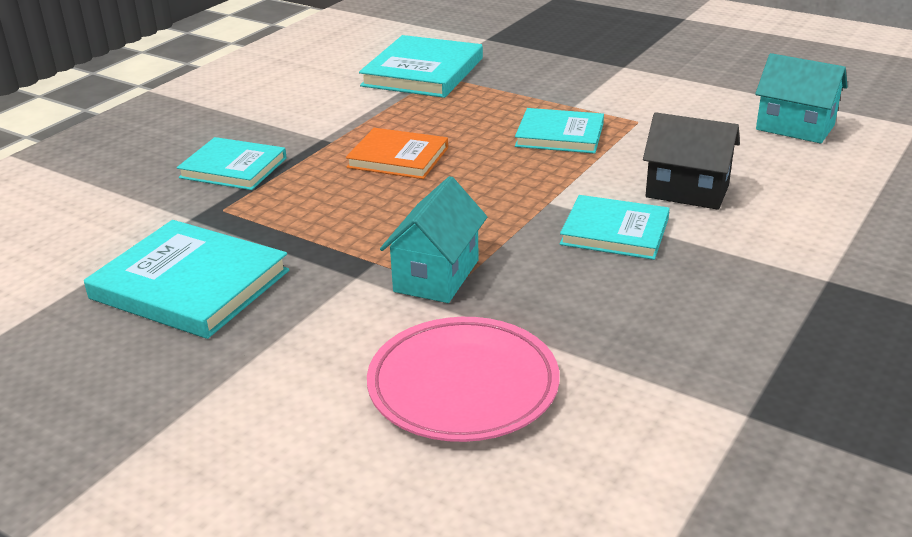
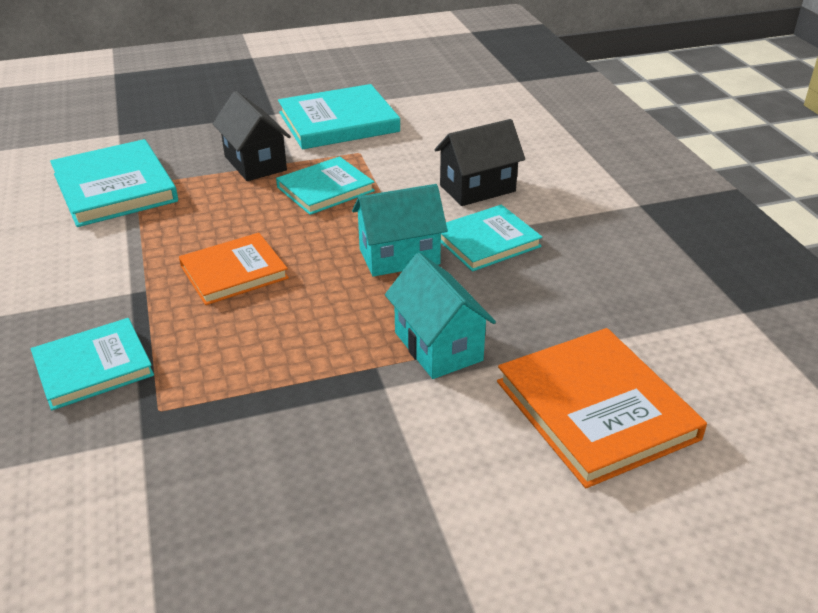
camera: 50 degrees left, 5 degrees up
turquoise book [84,220,289,339] -> turquoise book moved to [278,84,400,149]
pink plate [367,317,560,442] -> orange book [497,328,707,488]
turquoise house [755,53,848,144] -> turquoise house moved to [352,184,448,277]
none -> black house [213,91,291,181]

